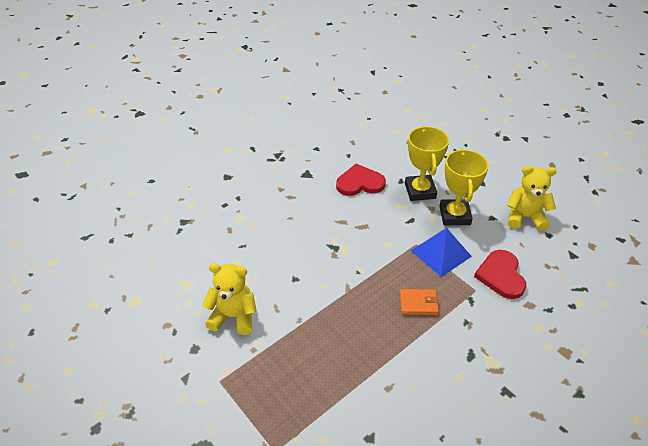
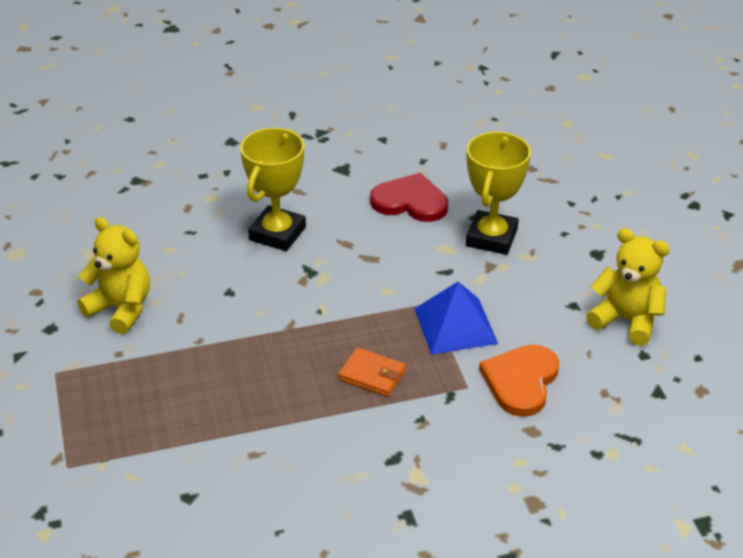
camera: 25 degrees right, 5 degrees down
yellow trophy [439,149,489,225] -> yellow trophy moved to [240,128,306,251]
red heart [474,250,526,299] -> orange heart [479,345,559,417]

